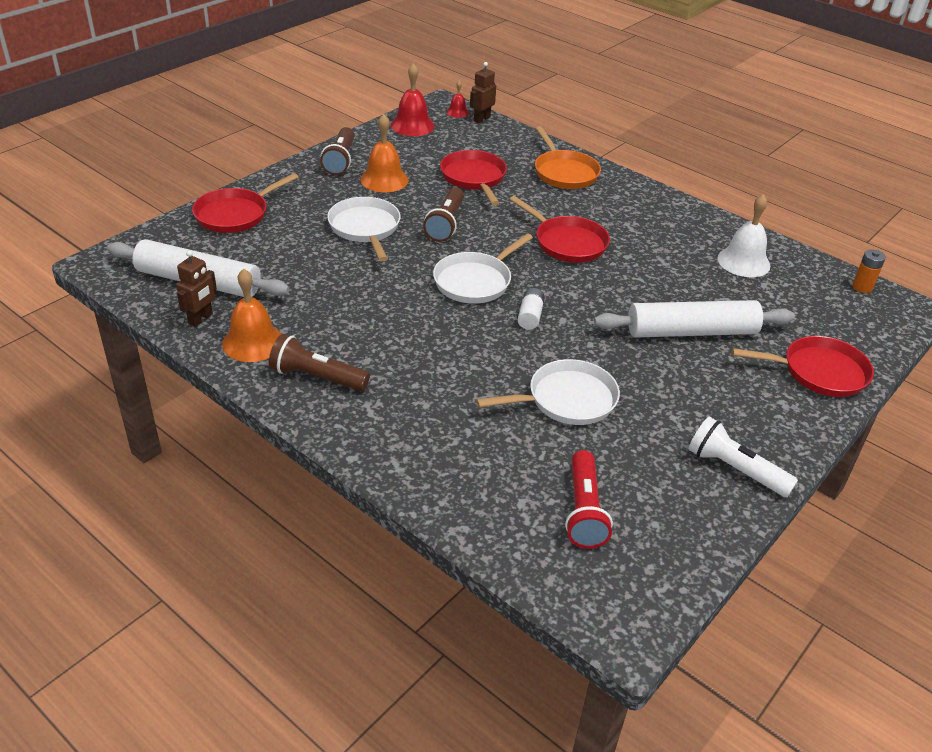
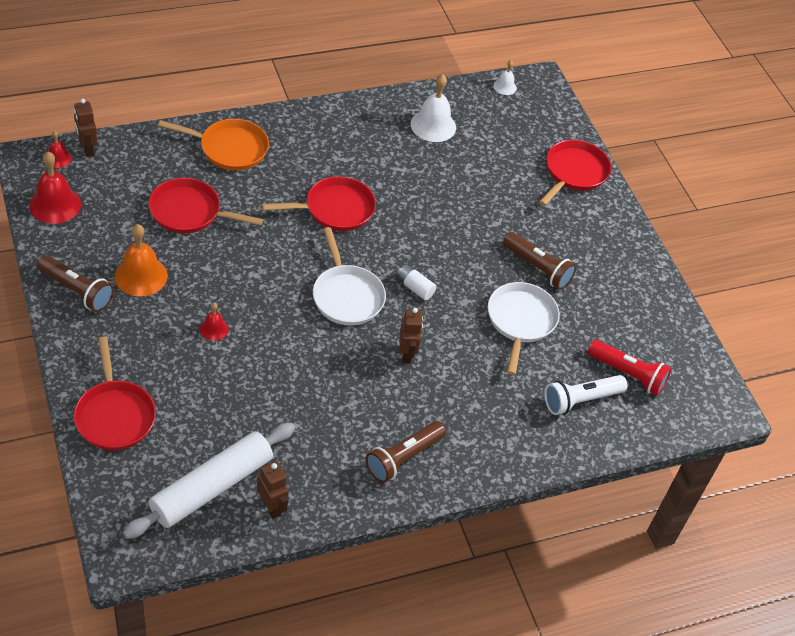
camera: 65 degrees left, 10 degrees up
orange bell [222,269,281,362] -> none
white pan [327,197,401,261] -> red bell [200,303,229,341]
brown flashlight [423,188,464,242] -> brown flashlight moved to [503,232,577,290]
white rolling pin [594,300,795,338] -> none
white flashlight [688,416,798,497] -> white flashlight moved to [544,375,627,415]
orange battery [852,249,886,293] -> white bell [493,60,517,95]
none -> brown robot [399,308,423,364]

